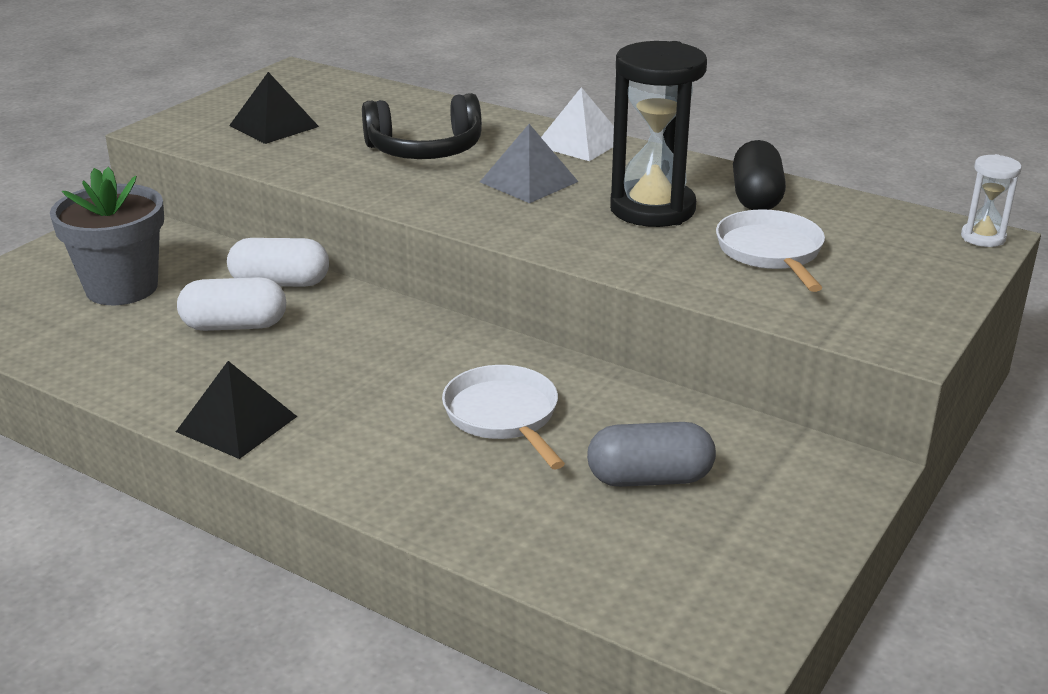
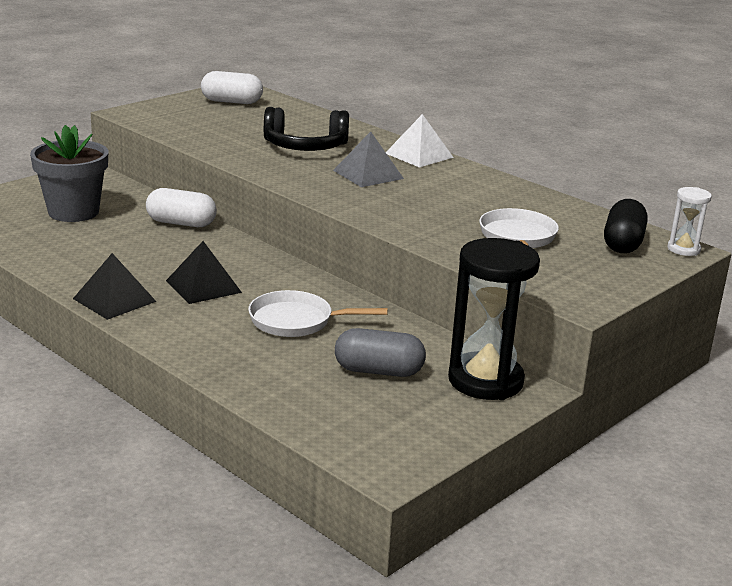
camera: 10 degrees right, 5 degrees down
white capsule [177,277,286,331] -> white capsule moved to [201,71,263,104]
black pyramid [229,72,319,144] -> black pyramid moved to [166,241,242,304]
white pan [442,365,565,469] -> white pan turned 75 degrees counterclockwise [248,290,388,337]
black hourglass [610,41,707,227] -> black hourglass moved to [448,238,540,400]
black capsule [733,140,786,210] -> black capsule moved to [604,199,648,253]

